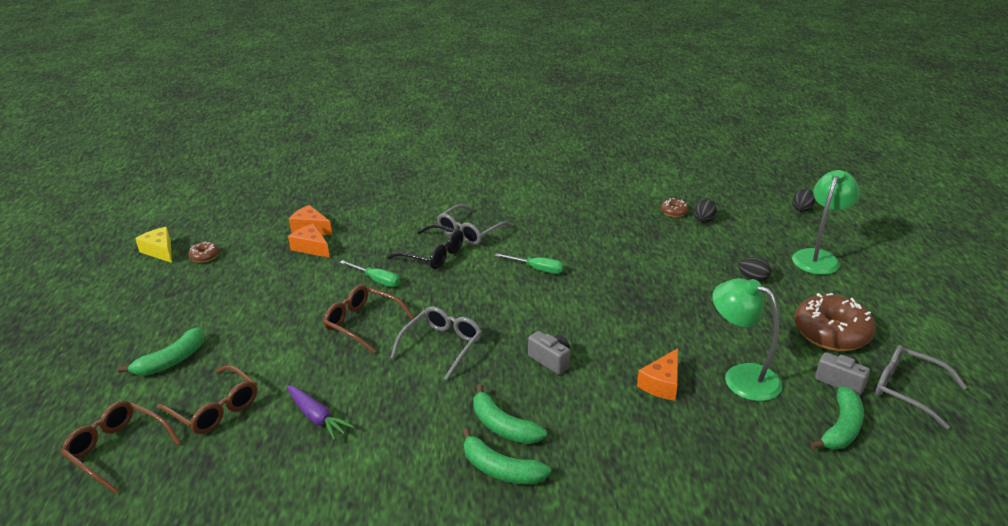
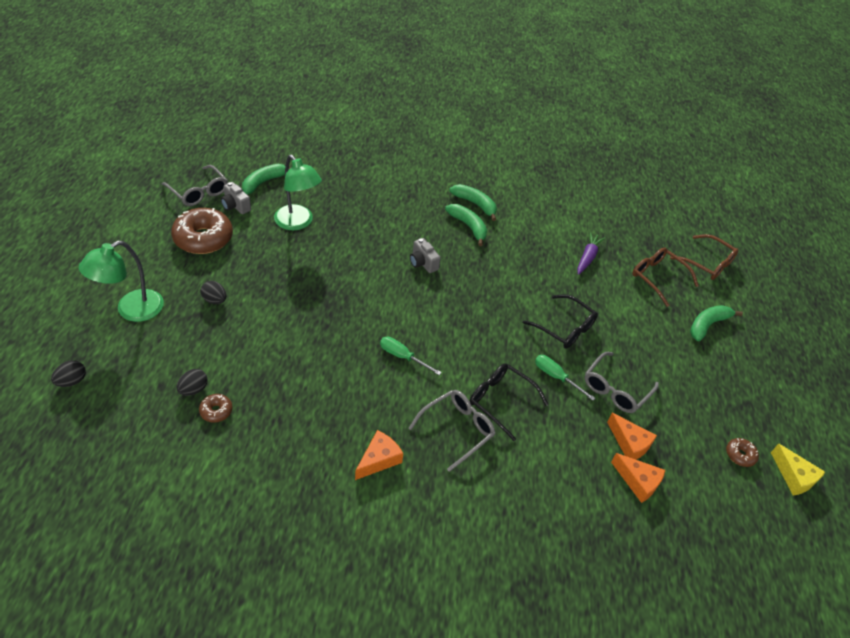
camera: 175 degrees left, 15 degrees up
purple carrot [287,385,355,441] -> purple carrot turned 60 degrees clockwise [577,232,605,275]
brown glasses [323,285,414,353] -> black glasses [522,294,598,349]
grey glasses [390,306,482,380] -> grey glasses moved to [584,352,659,413]
orange cheese [637,348,678,401] -> orange cheese moved to [355,430,403,480]

